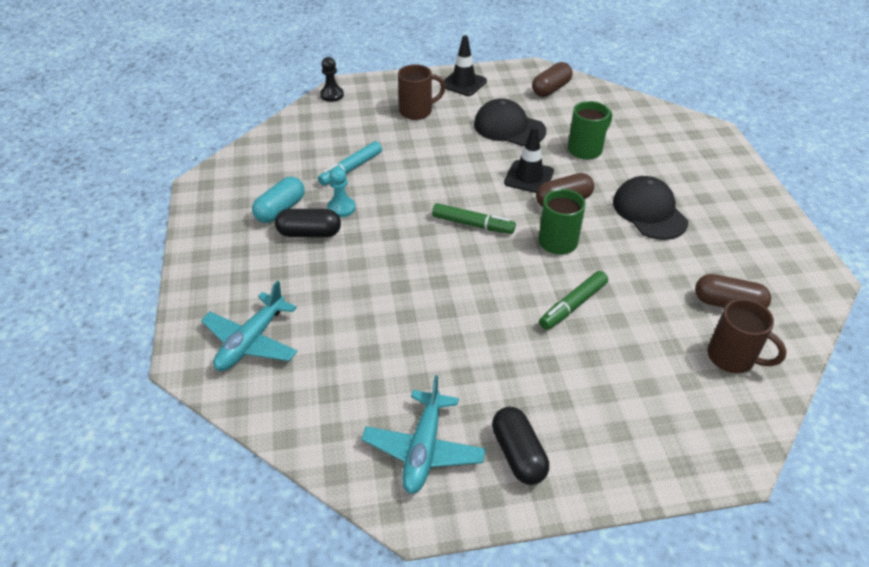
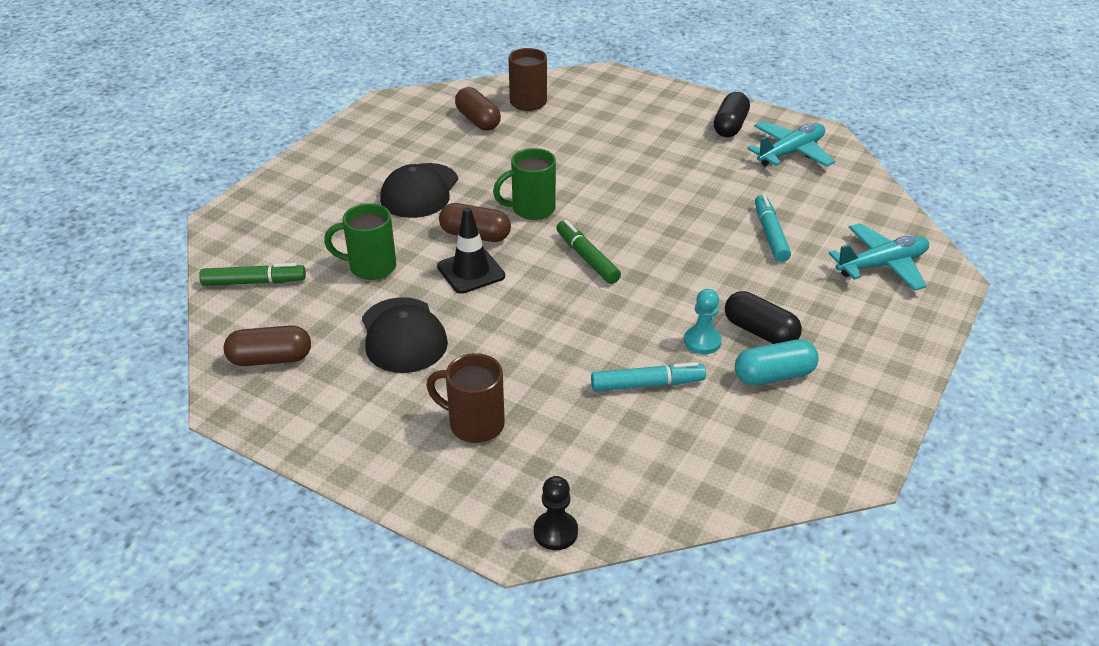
camera: 140 degrees left, 5 degrees down
black traffic cone [444,35,487,96] -> none
green marker [539,271,608,330] -> green marker moved to [199,263,306,286]
none -> turquoise marker [755,194,791,262]

